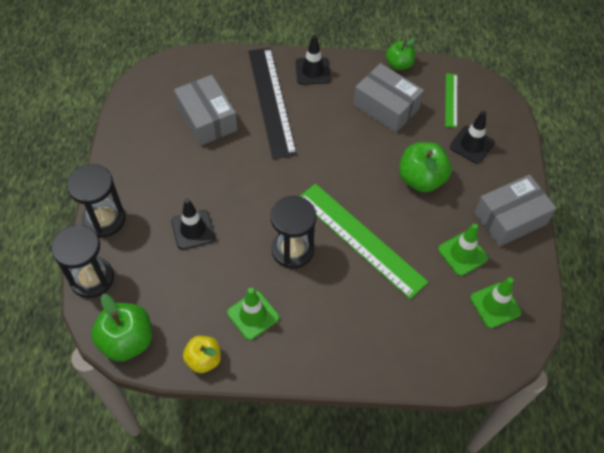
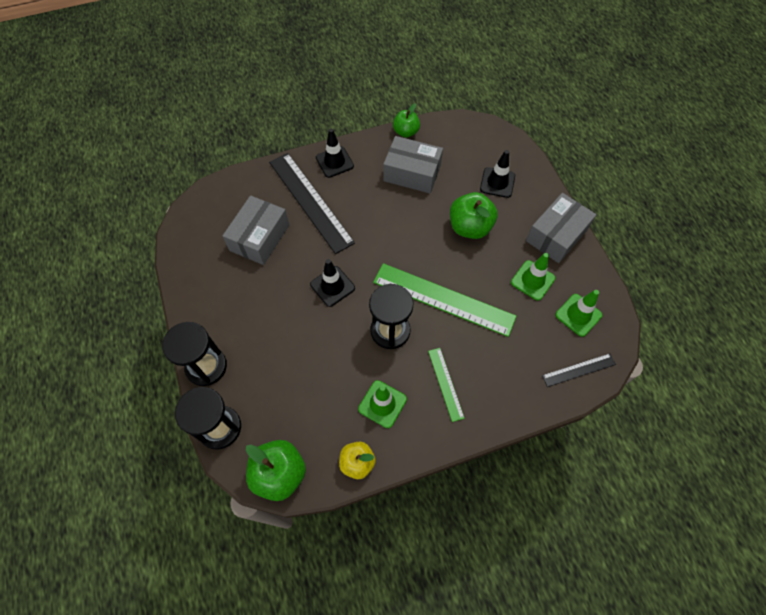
camera: 20 degrees left, 5 degrees up
black traffic cone [171,198,215,250] -> black traffic cone moved to [310,259,355,307]
grey box [174,75,237,146] -> grey box turned 75 degrees clockwise [222,195,289,265]
green ruler [445,73,457,128] -> green ruler moved to [428,348,465,422]
none -> black ruler [542,353,616,387]

